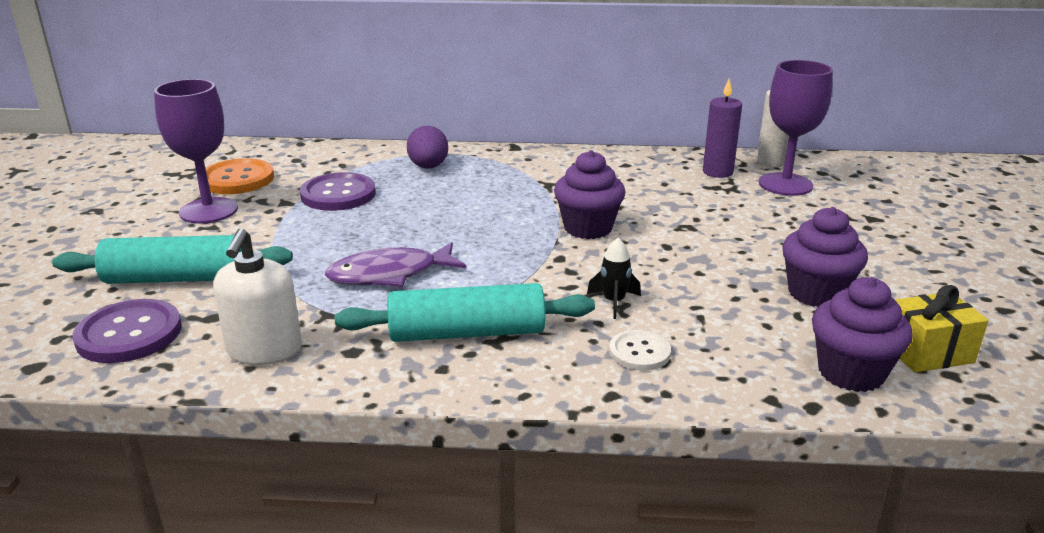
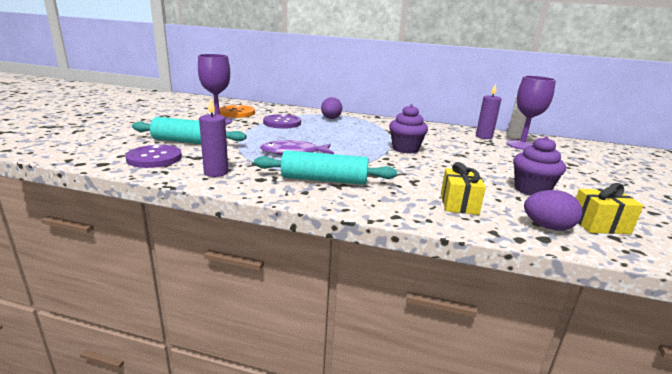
camera: 10 degrees right, 5 degrees down
white soap dispenser [213,228,302,365] -> purple candle [199,98,228,177]
black rocket [587,238,641,319] -> none
white button [609,330,671,371] -> none
purple cupcake [812,277,913,392] -> purple egg [524,190,582,230]
none -> yellow gift [441,162,486,215]

